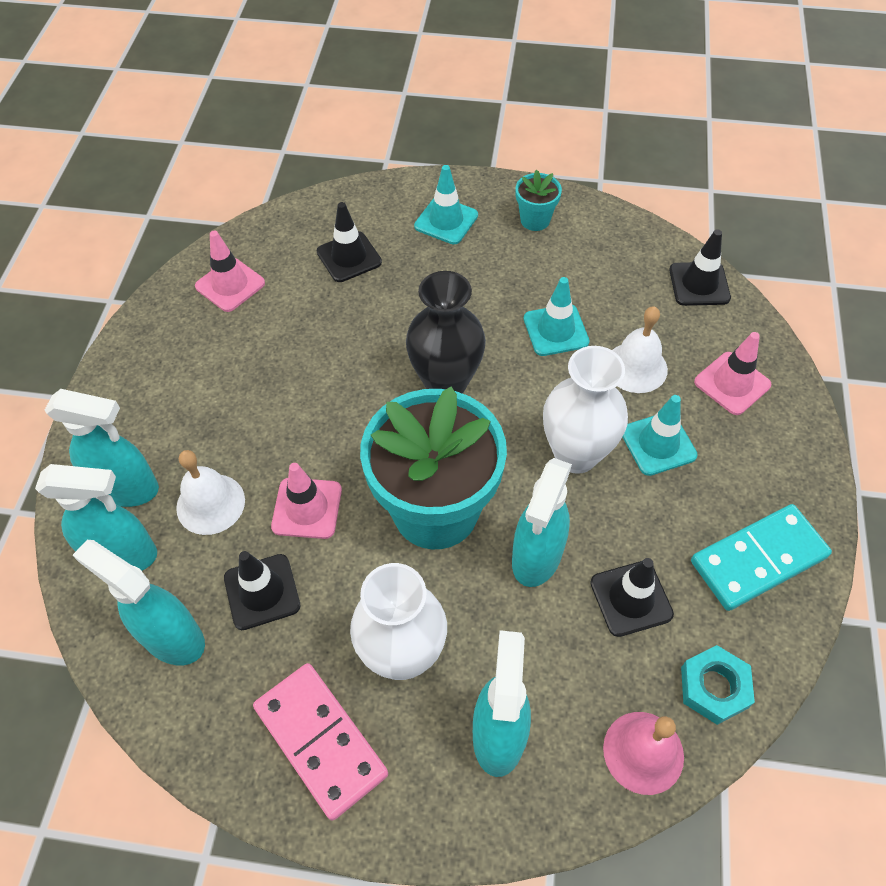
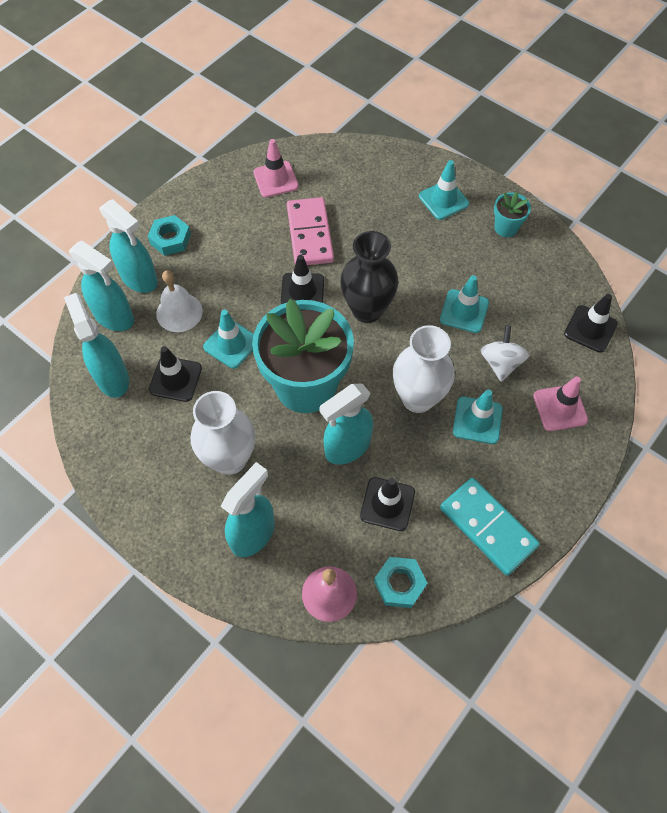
camera: 30 degrees right, 5 degrees up
pink domino [253,663,388,821] -> pink domino moved to [287,197,334,265]
pink traffic cone [271,463,342,539] -> turquoise traffic cone [203,310,254,369]
black traffic cone [317,202,382,282] -> black traffic cone moved to [281,255,324,304]
white bell [612,306,668,393] -> white spinning top [481,326,529,382]
turquoise domino [691,504,832,611] -> turquoise domino turned 45 degrees clockwise [440,478,540,575]
none -> turquoise nut [148,215,191,256]

